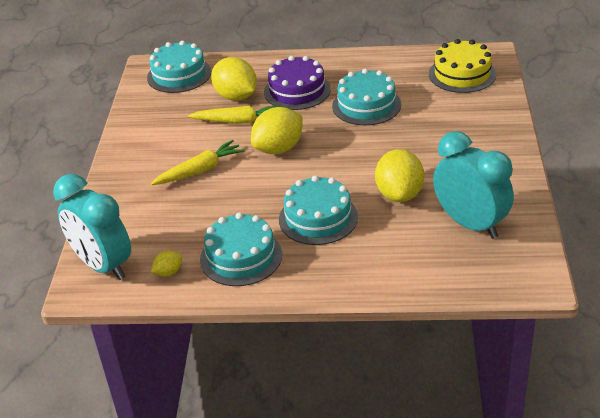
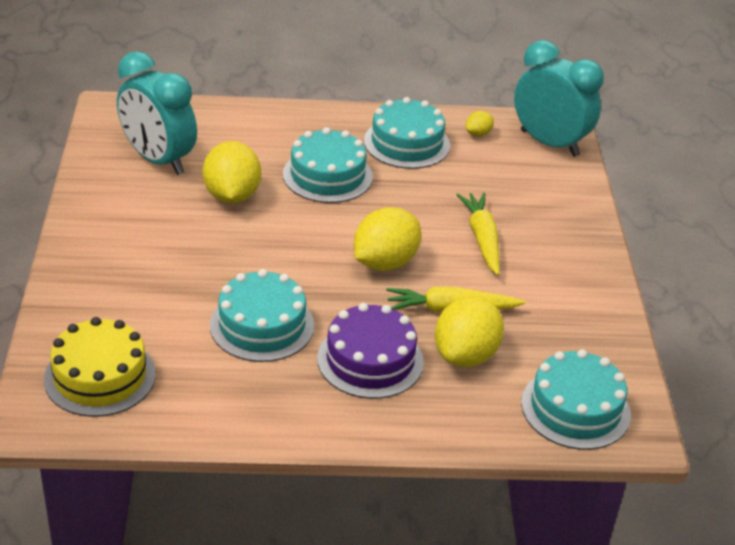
camera: 170 degrees right, 0 degrees up
yellow carrot [151,140,245,185] -> yellow carrot turned 120 degrees clockwise [456,192,500,275]
yellow lemon [211,57,257,101] -> yellow lemon turned 75 degrees clockwise [435,296,504,367]

